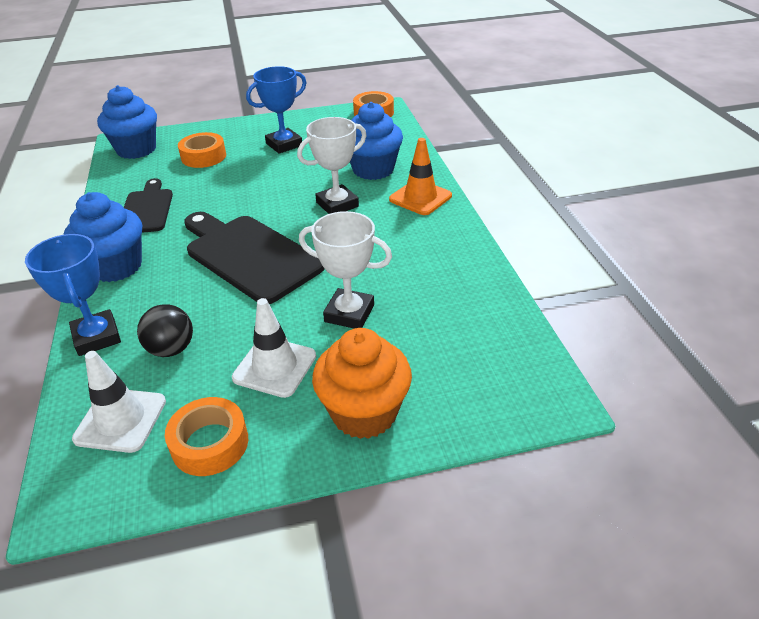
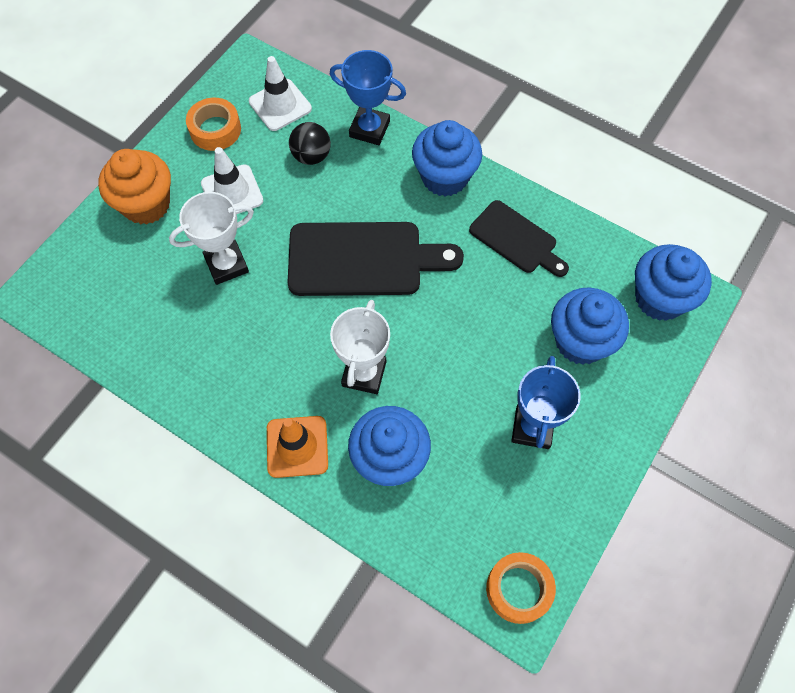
camera: 135 degrees right, 25 degrees up
orange tape [178,132,226,168] -> blue cupcake [551,288,629,365]

